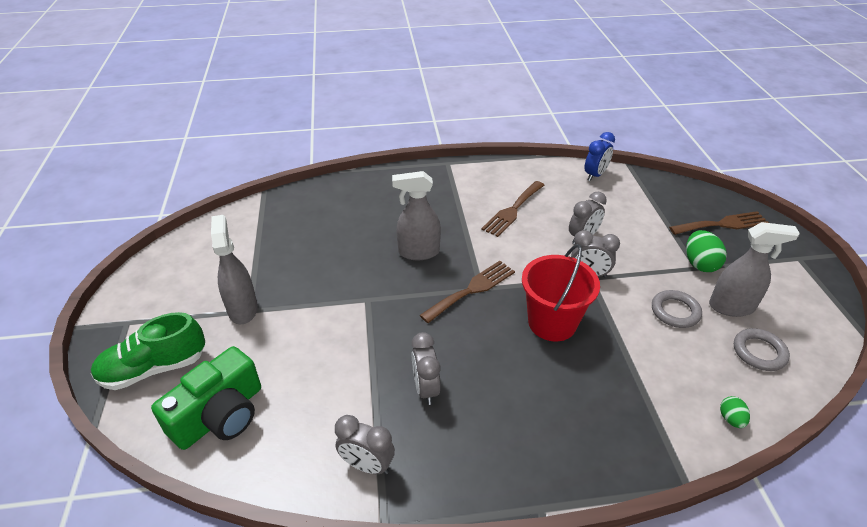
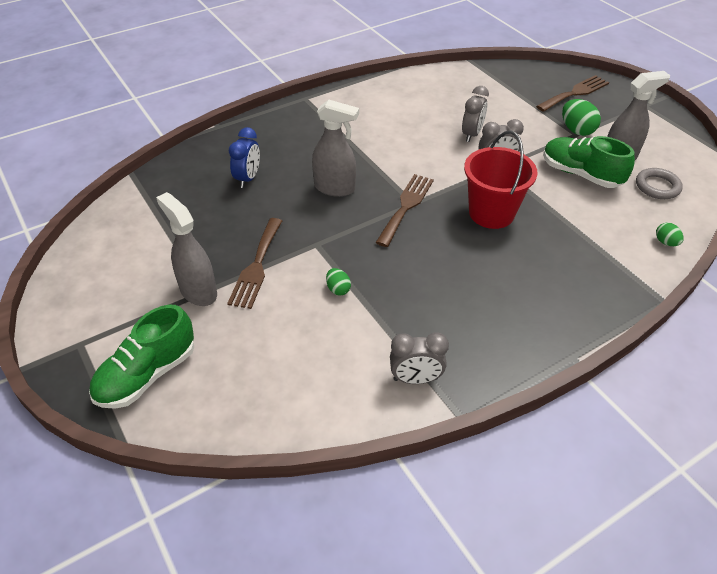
camera: 25 degrees left, 5 degrees up
green camera [151,346,261,450] -> none
grey spray bottle [392,171,441,260] -> grey spray bottle turned 135 degrees counterclockwise [312,100,359,197]
grey clock [411,332,441,405] -> none
brown fork [481,181,545,237] -> brown fork moved to [227,218,282,309]
blue clock [585,132,615,181] -> blue clock moved to [229,127,260,188]
grey ring [652,290,702,328] -> green shoe [543,136,635,188]
none -> green egg [326,268,351,295]

